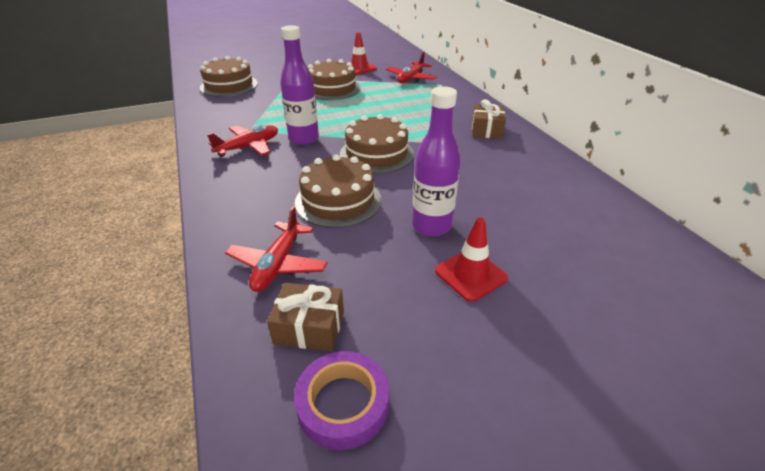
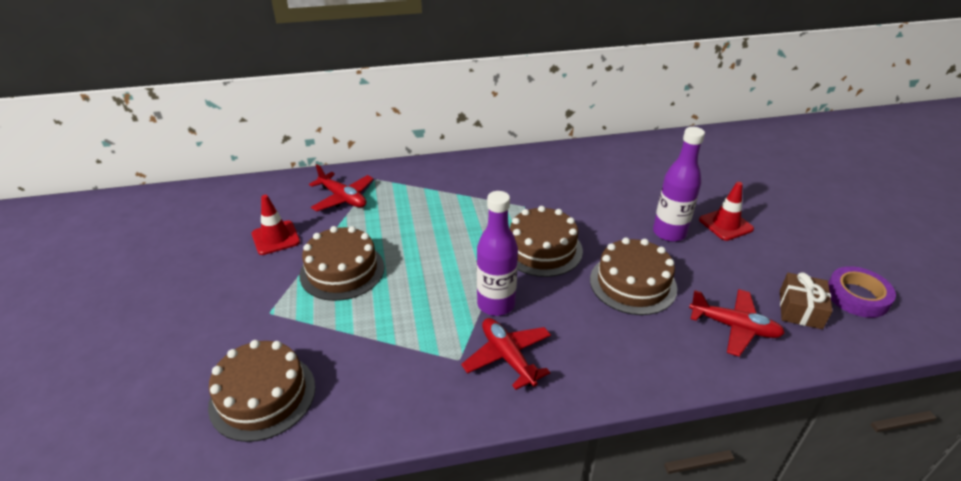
camera: 80 degrees left, 0 degrees up
brown gift [472,99,506,139] -> none

